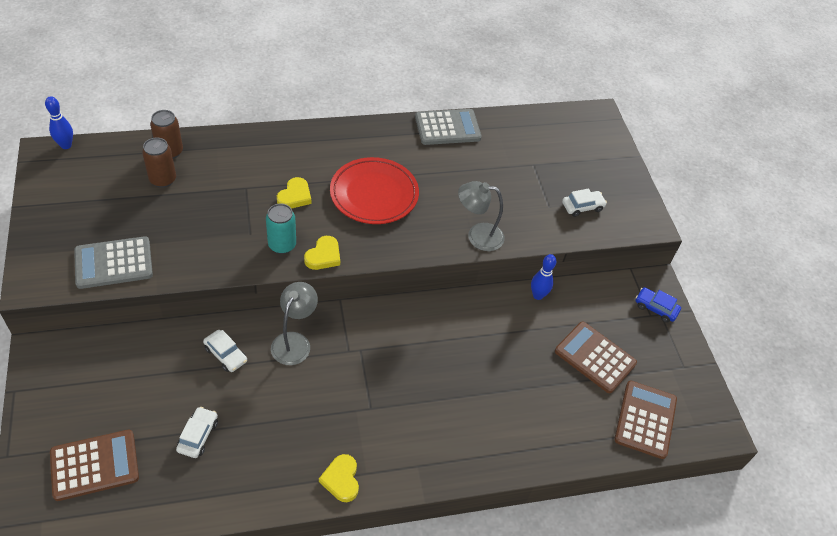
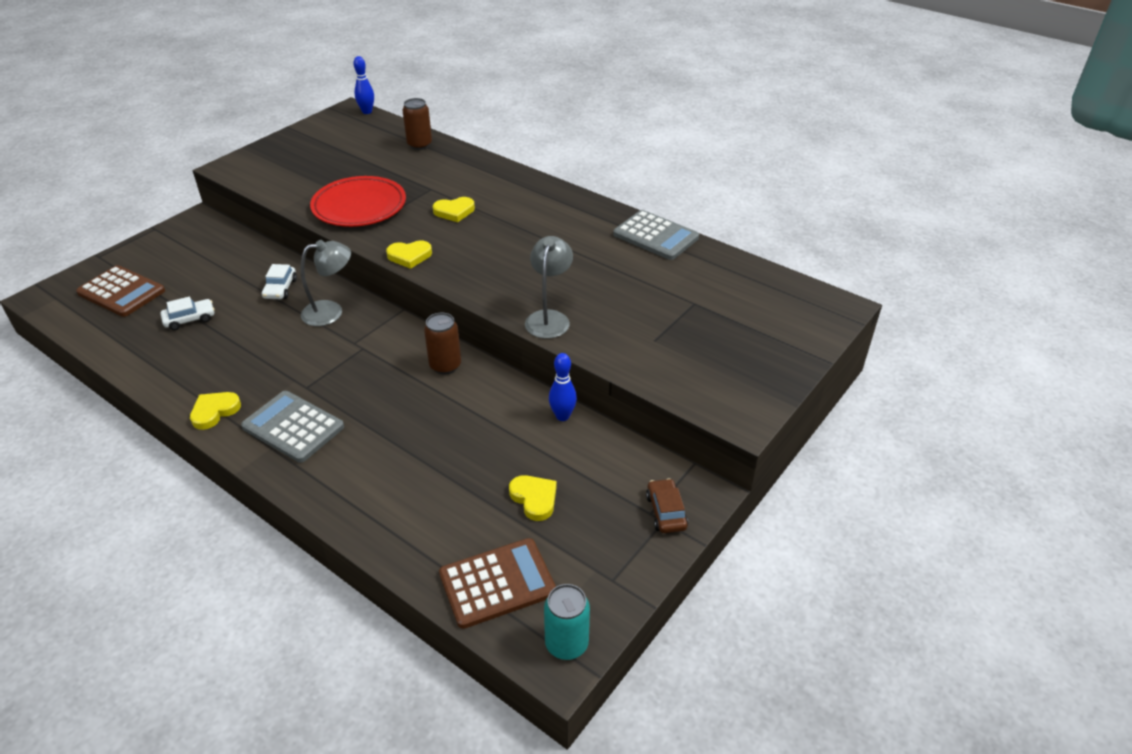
camera: 55 degrees right, 10 degrees down
grey calculator [74,236,153,289] -> grey calculator moved to [241,391,344,463]
brown can [142,137,176,188] -> brown can moved to [424,313,461,375]
turquoise can [266,204,296,254] -> turquoise can moved to [544,584,590,660]
red plate [330,157,419,224] -> red plate moved to [310,176,406,227]
grey lamp [458,181,505,251] -> grey lamp turned 45 degrees clockwise [525,236,573,339]
brown calculator [555,321,637,393] -> yellow heart [509,475,557,521]
white car [562,189,607,217] -> none
blue car [636,287,681,323] -> brown car [646,478,688,533]

